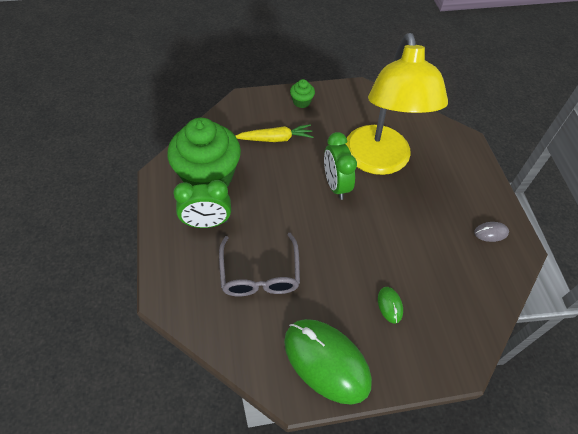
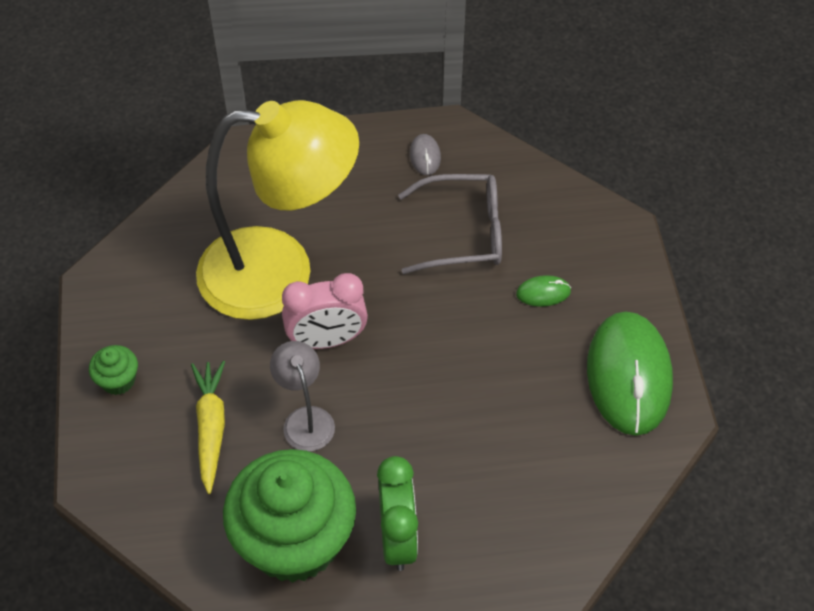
camera: 85 degrees left, 0 degrees up
grey glasses [219,233,300,296] -> grey glasses moved to [398,174,502,274]
green mouse [284,319,372,405] -> green mouse turned 45 degrees counterclockwise [587,311,673,436]
green clock [324,132,357,200] -> pink clock [282,273,368,349]
none -> grey lamp [270,341,335,451]

